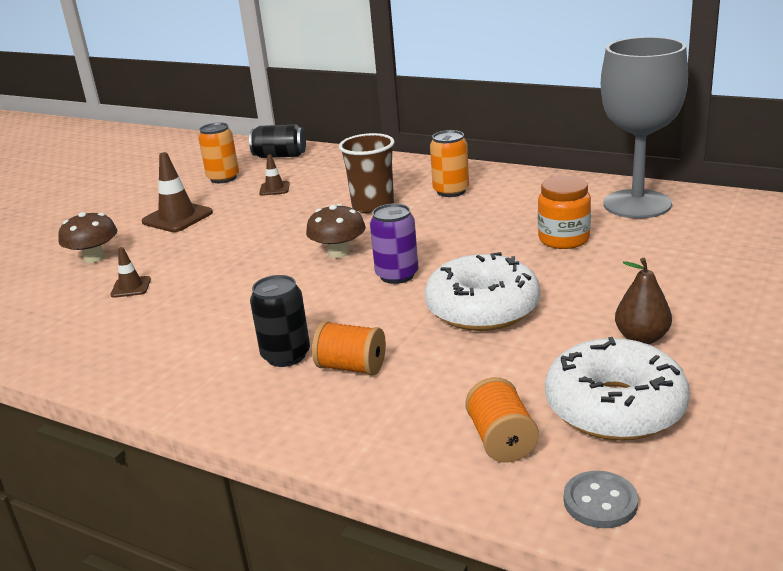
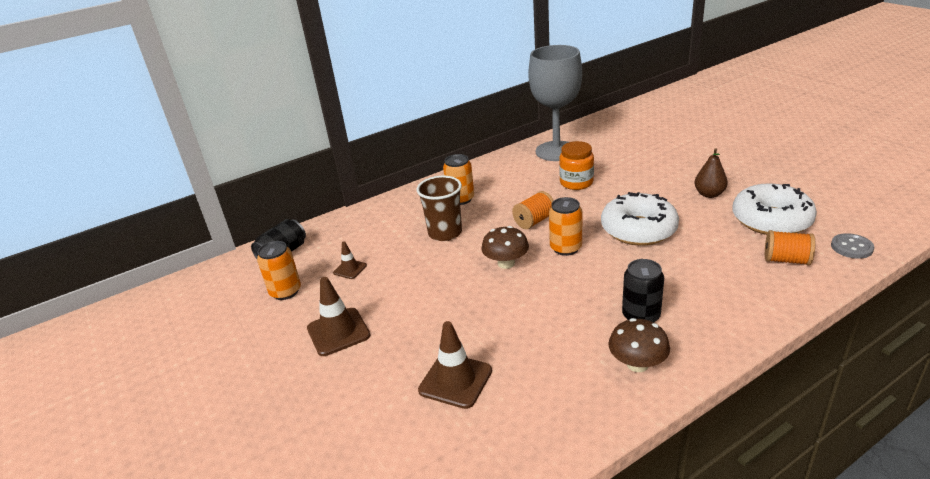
camera: 60 degrees left, 5 degrees up
brown mushroom [58,212,117,263] -> brown mushroom moved to [608,318,670,372]
brown traffic cone [111,247,151,298] -> brown traffic cone [418,321,492,409], size x1.80
orange spool [312,321,386,375] -> orange spool moved to [512,191,554,229]
purple can [370,204,419,284] -> orange can [549,197,582,256]

